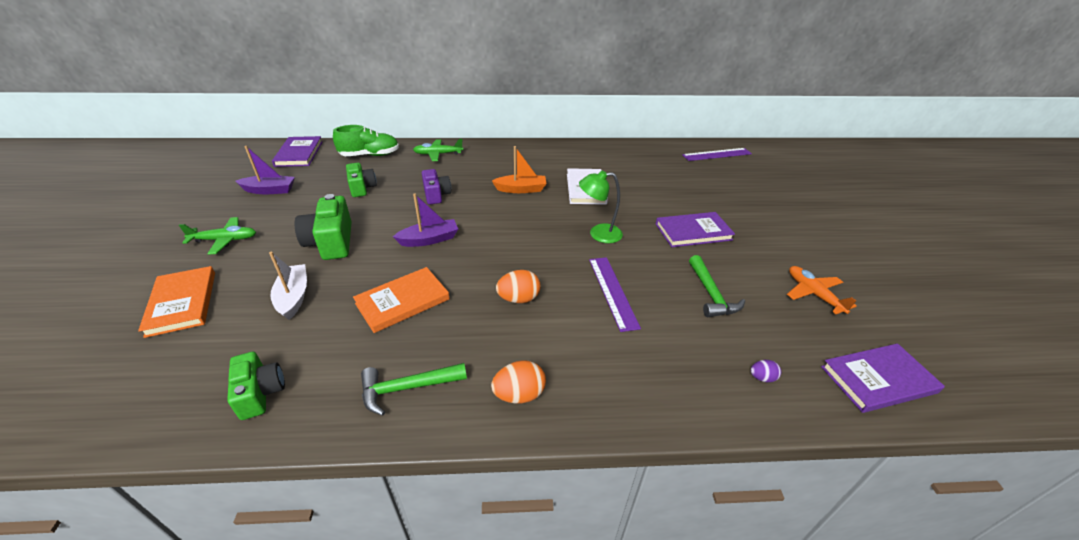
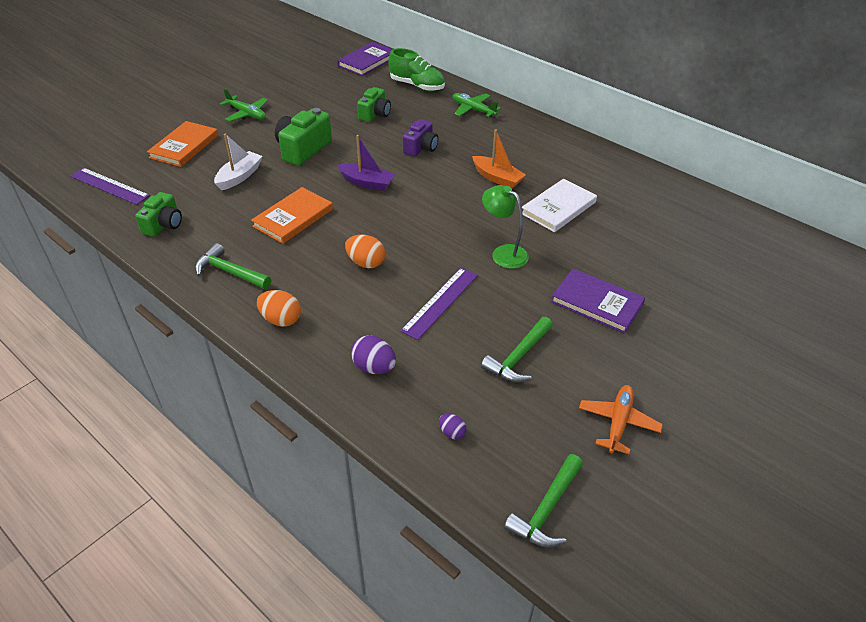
camera: 45 degrees right, 5 degrees up
purple boat [236,146,295,194] -> none
orange book [353,267,450,333] -> orange book turned 60 degrees counterclockwise [251,187,333,244]
purple ruler [682,148,752,161] -> purple ruler moved to [70,168,150,205]
purple book [821,343,945,413] -> green hammer [504,454,583,548]
none -> purple egg [351,335,396,374]

